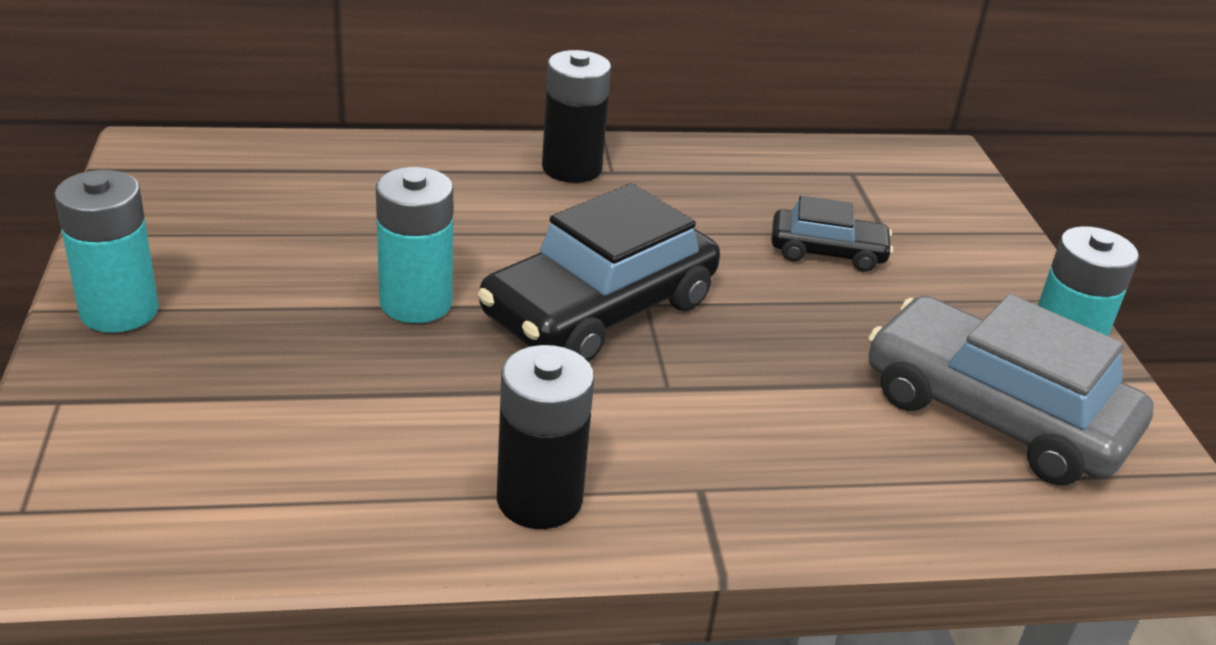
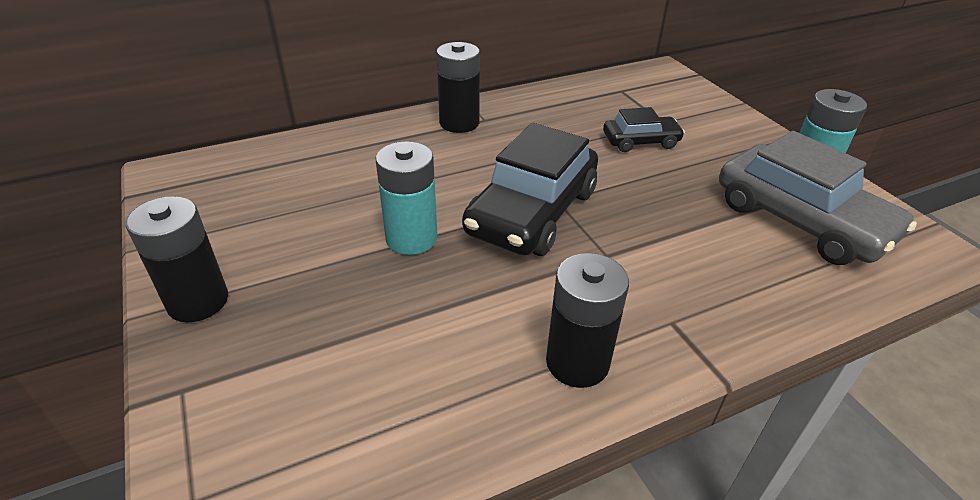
camera: 15 degrees left, 5 degrees up
turquoise battery [55,170,159,333] -> black battery [126,196,228,322]
grey car [868,294,1154,485] -> grey car turned 150 degrees counterclockwise [719,131,917,265]

